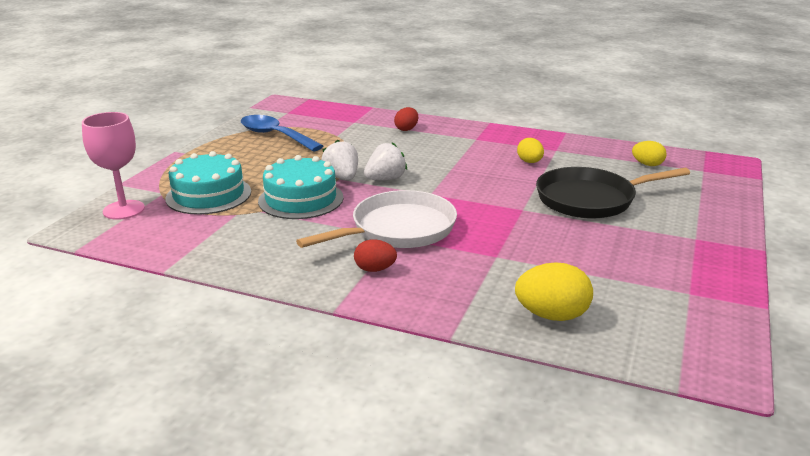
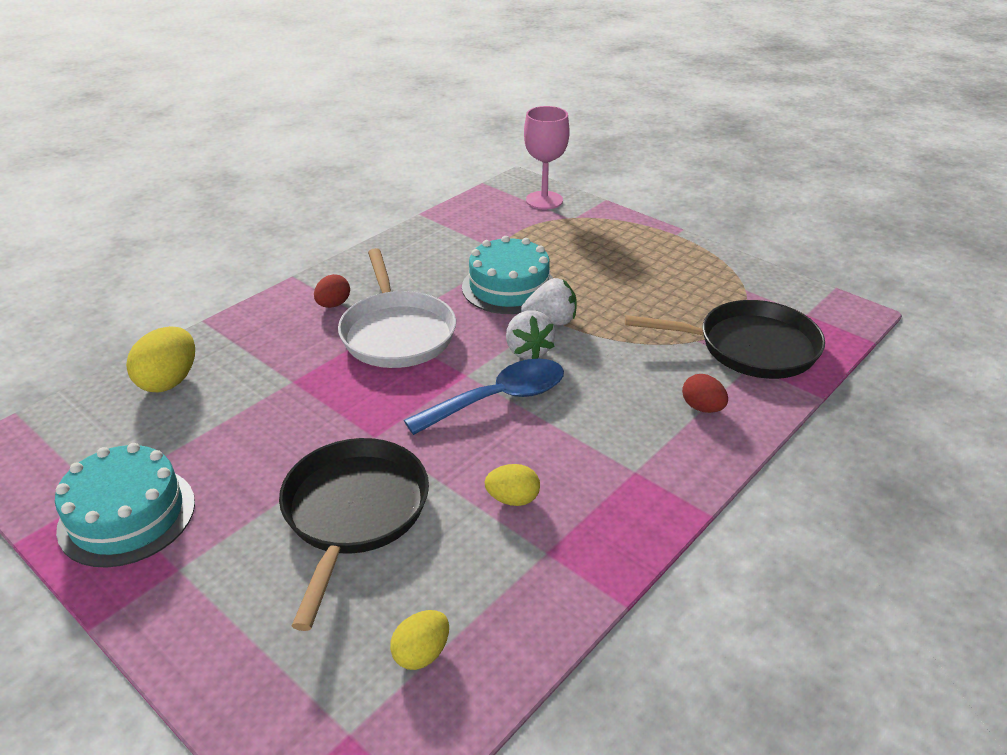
camera: 110 degrees right, 10 degrees up
turquoise cake [165,151,251,215] -> turquoise cake moved to [55,443,195,568]
blue spoon [241,115,323,152] -> blue spoon moved to [404,358,564,435]
none -> black pan [625,300,825,379]

